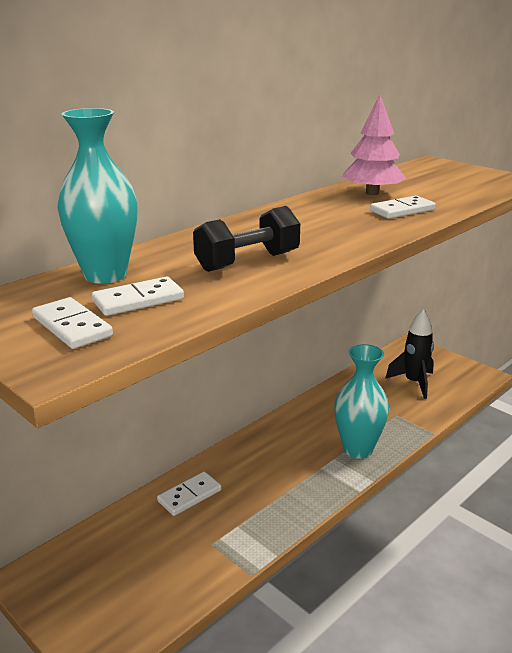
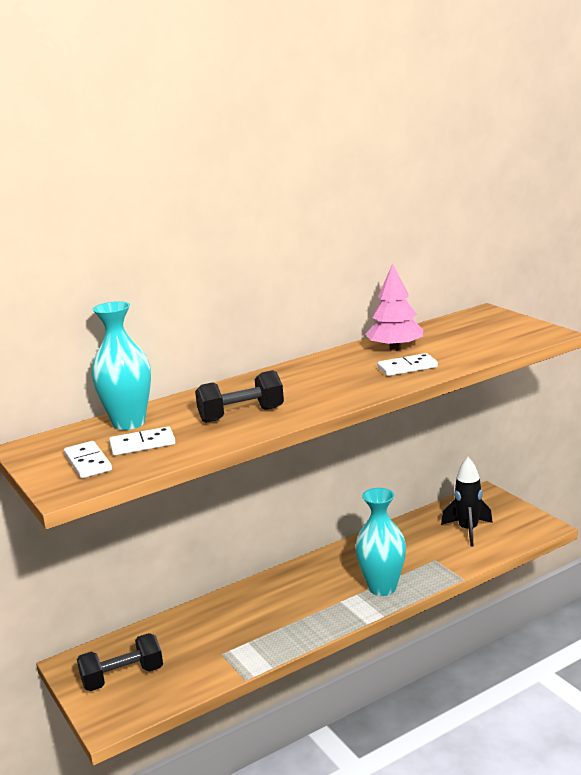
camera: 15 degrees right, 5 degrees down
white domino [157,471,222,516] -> none
none -> black dumbbell [77,633,163,691]

